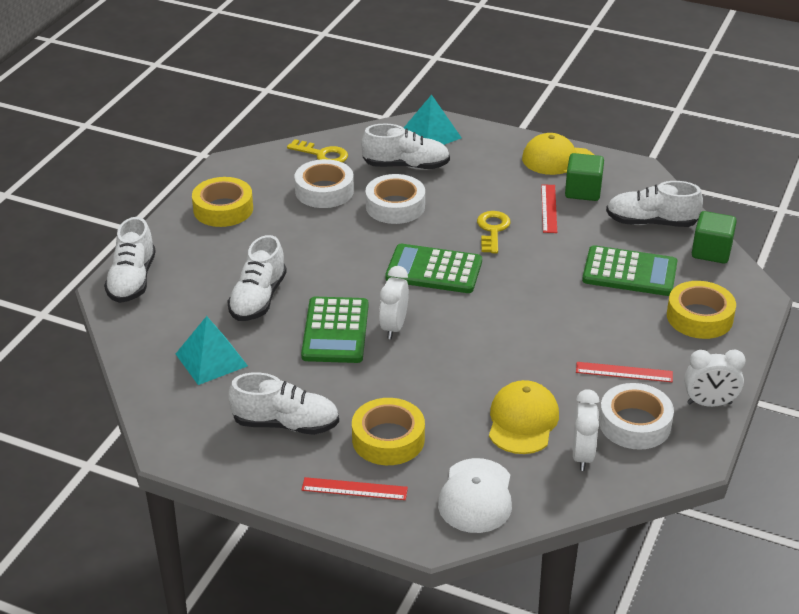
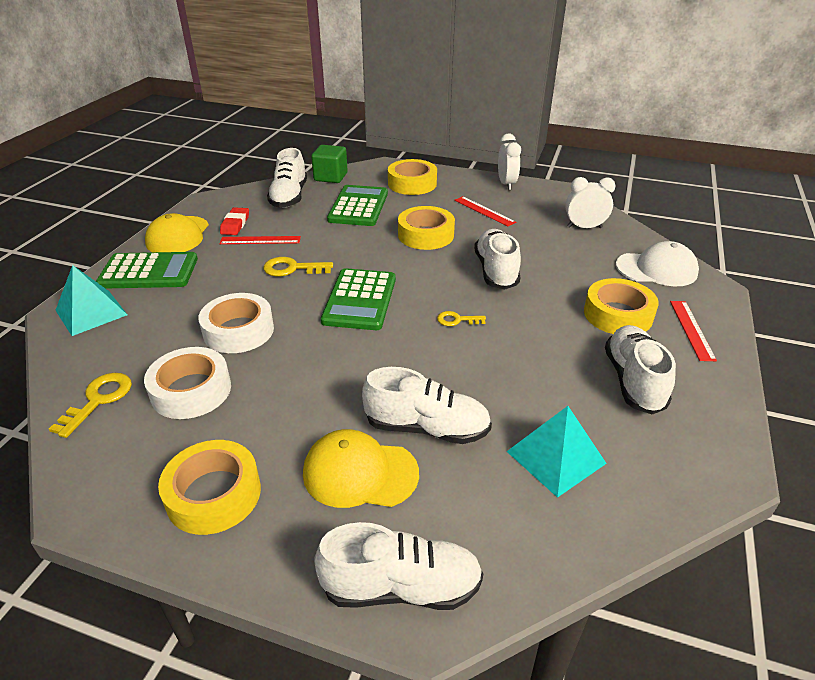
camera: 95 degrees left, 0 degrees up
green calculator [301,297,368,363] -> green calculator moved to [96,252,198,289]
white shoe [361,123,450,170] -> white shoe moved to [474,229,521,289]
white clock [379,266,409,339] -> yellow key [437,311,486,326]
yellow cap [489,380,559,454] -> yellow cap moved to [303,429,419,508]
green cube [565,153,604,201] -> red eraser [220,207,249,235]
red ruler [576,362,673,382] -> red ruler turned 45 degrees counterclockwise [454,196,516,226]
white tape [599,383,674,450] -> none
none -> yellow tape [398,206,455,250]

